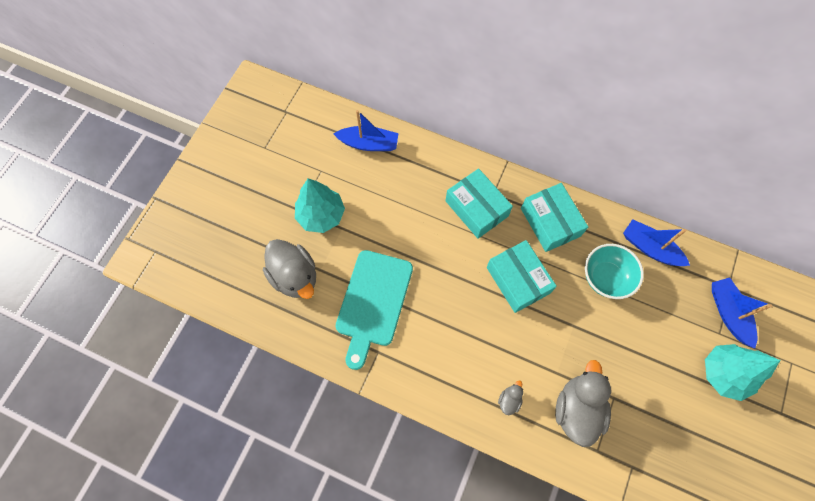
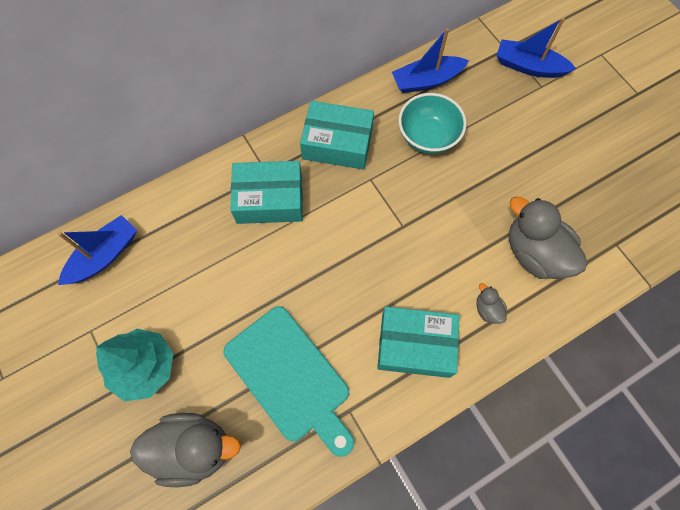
camera: 55 degrees left, 0 degrees up
turquoise box [487,240,557,313] -> turquoise box moved to [377,307,460,378]
turquoise tree [705,344,780,401] -> none

